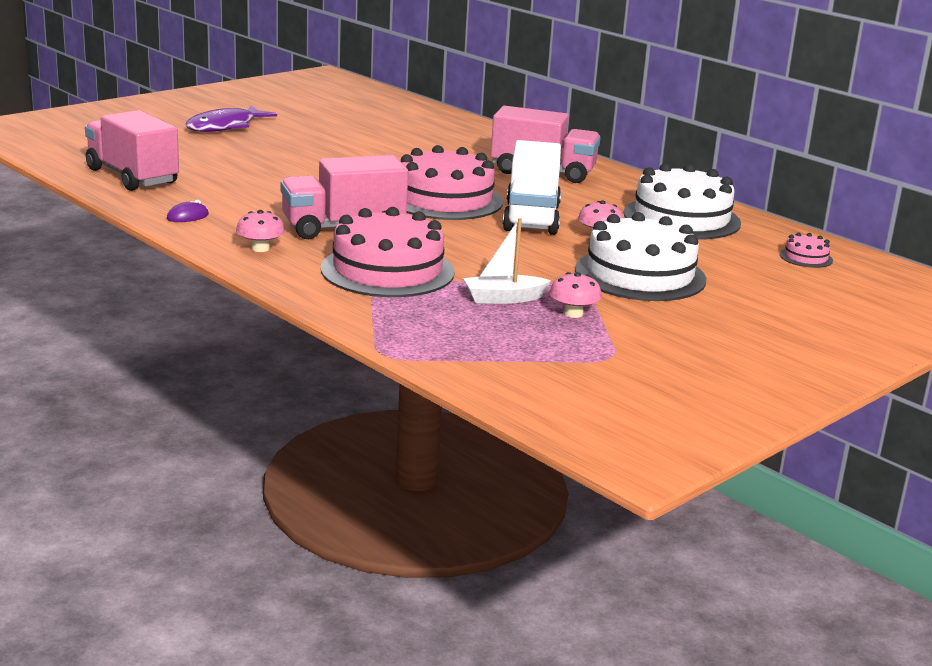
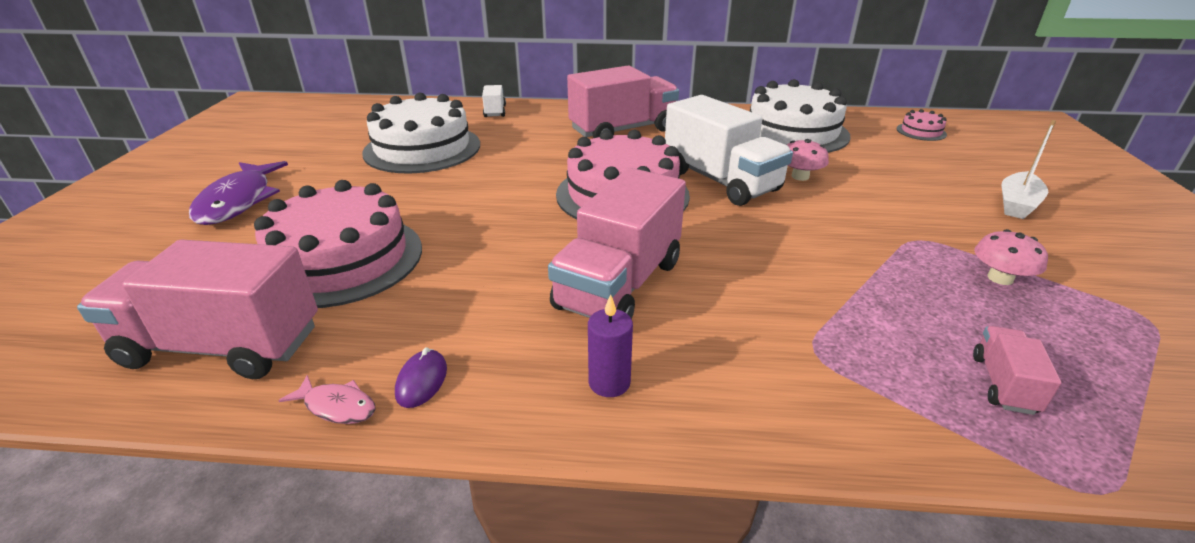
camera: 40 degrees left, 10 degrees up
pink mushroom [236,210,285,252] -> purple candle [588,294,633,397]
pink cake [321,207,455,297] -> pink cake moved to [254,180,422,308]
white boat [463,218,551,304] -> white boat moved to [1001,120,1056,219]
white cake [575,212,706,301] -> white cake moved to [362,93,480,173]
none -> pink fish [278,375,376,424]
none -> white truck [482,85,506,117]
none -> pink truck [973,326,1062,415]

